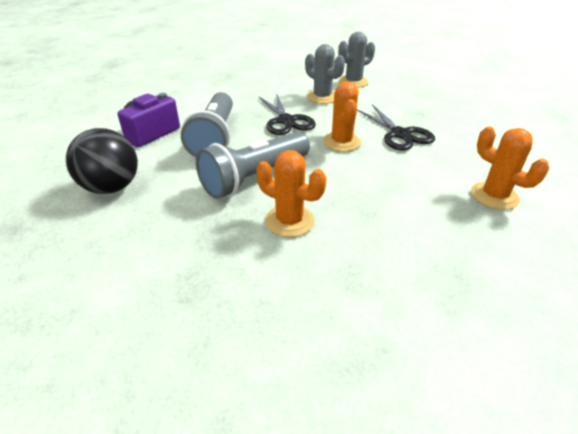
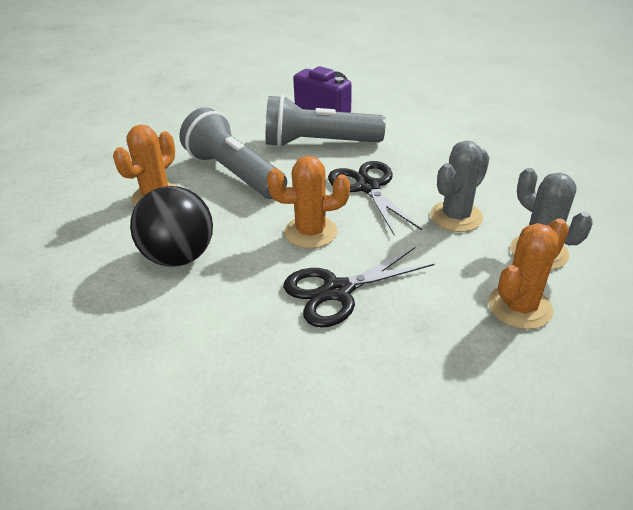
camera: 90 degrees right, 0 degrees up
black ball [66,128,138,194] -> black ball moved to [130,186,213,267]
black scissors [259,93,316,135] -> black scissors turned 90 degrees clockwise [328,161,422,236]
orange cactus [471,126,549,210] -> orange cactus moved to [488,218,569,329]

